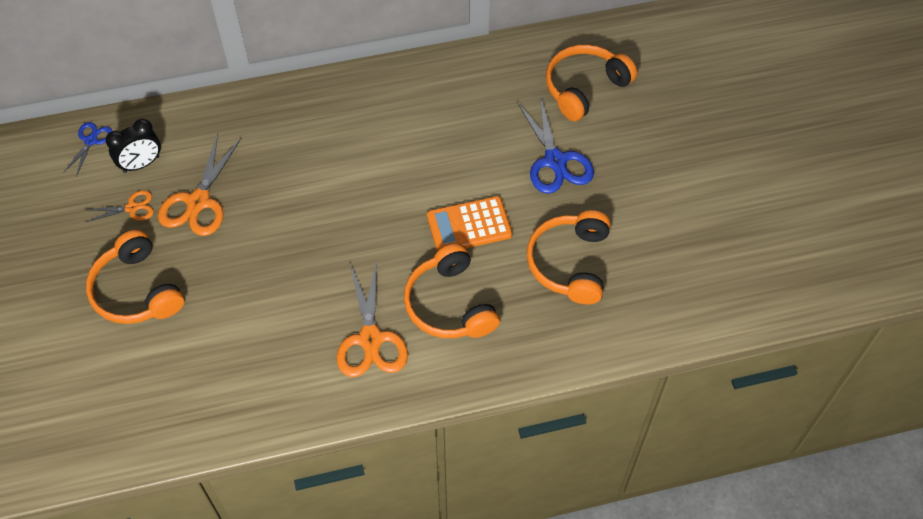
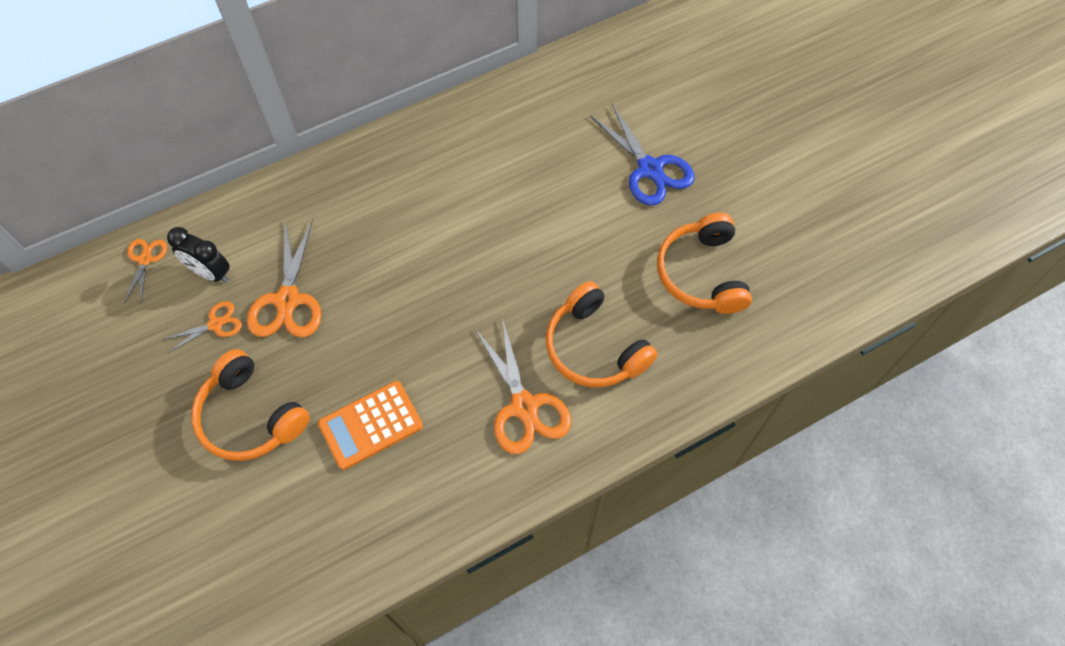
camera: 15 degrees left, 5 degrees up
blue scissors [63,122,112,177] -> orange scissors [124,239,167,303]
black clock [106,119,161,173] -> black clock turned 75 degrees clockwise [167,227,230,282]
orange calculator [427,196,512,252] -> orange calculator moved to [318,381,423,470]
orange headphones [545,44,637,121] -> none

